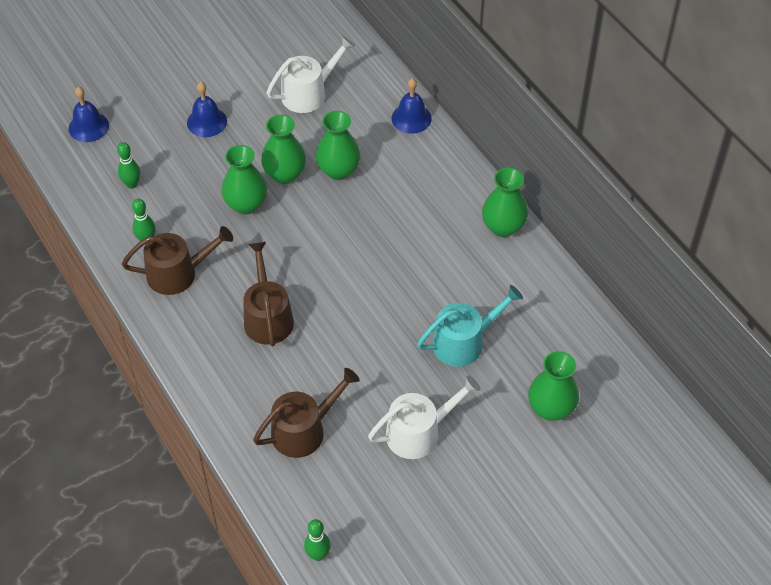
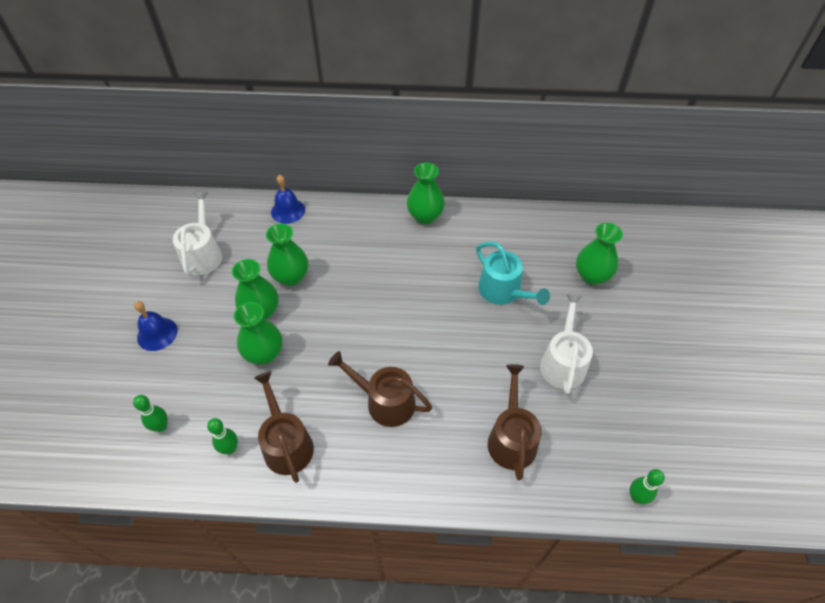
camera: 55 degrees left, 0 degrees up
blue bell [69,87,109,142] -> none
brown watering can [122,226,233,295] -> brown watering can turned 45 degrees counterclockwise [254,371,314,483]
turquoise watering can [417,285,523,367] -> turquoise watering can turned 135 degrees clockwise [476,242,550,305]

